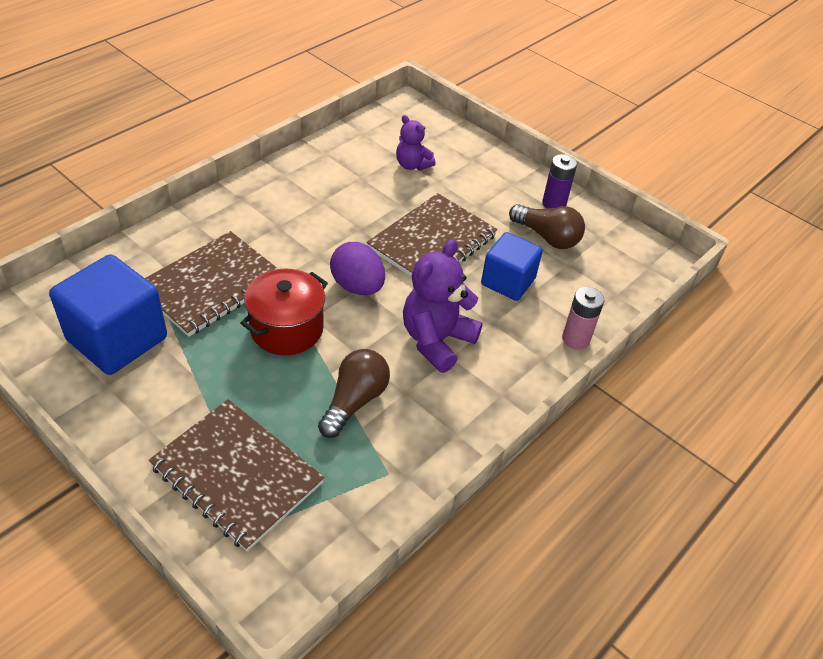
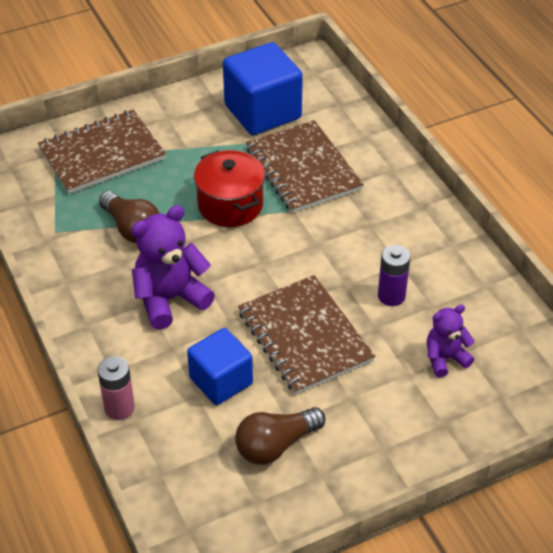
camera: 115 degrees right, 0 degrees up
purple egg [330,242,385,295] -> none
purple teddy bear [403,239,483,373] -> purple teddy bear turned 90 degrees counterclockwise [131,205,215,330]
purple battery [542,154,577,209] -> purple battery moved to [378,245,411,306]

